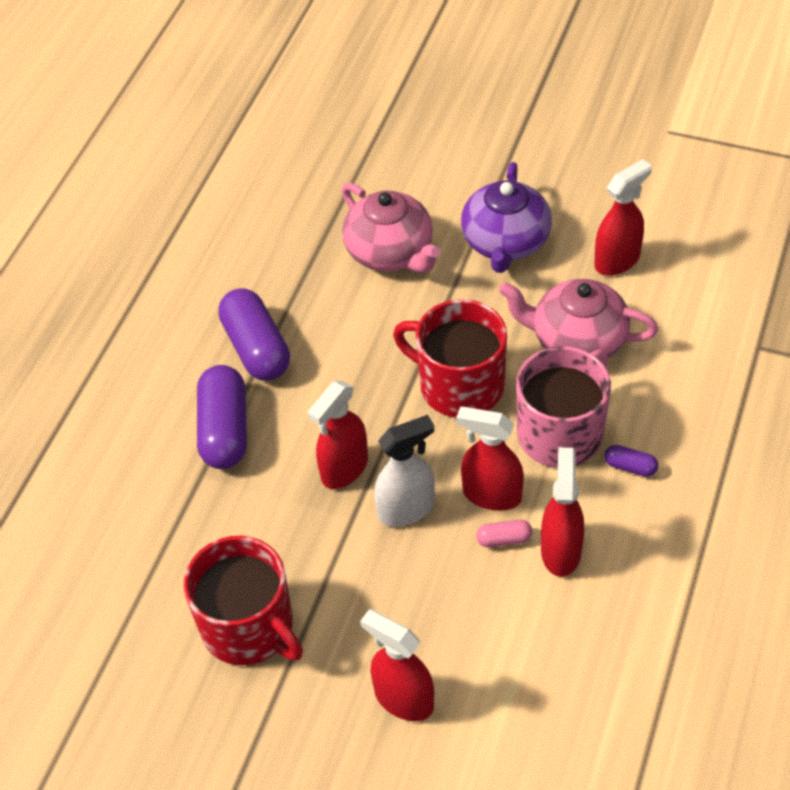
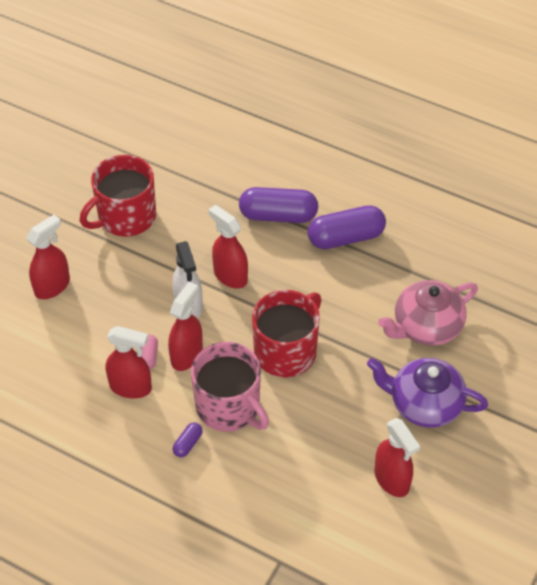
camera: 95 degrees right, 0 degrees up
pink teapot [499,279,658,358] -> none

